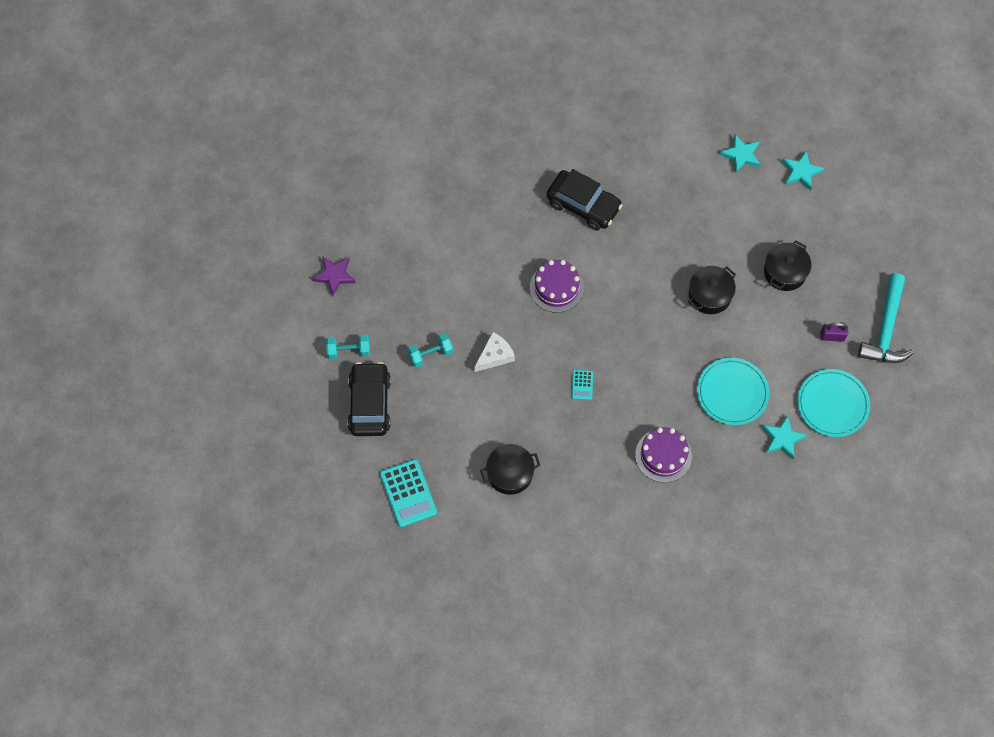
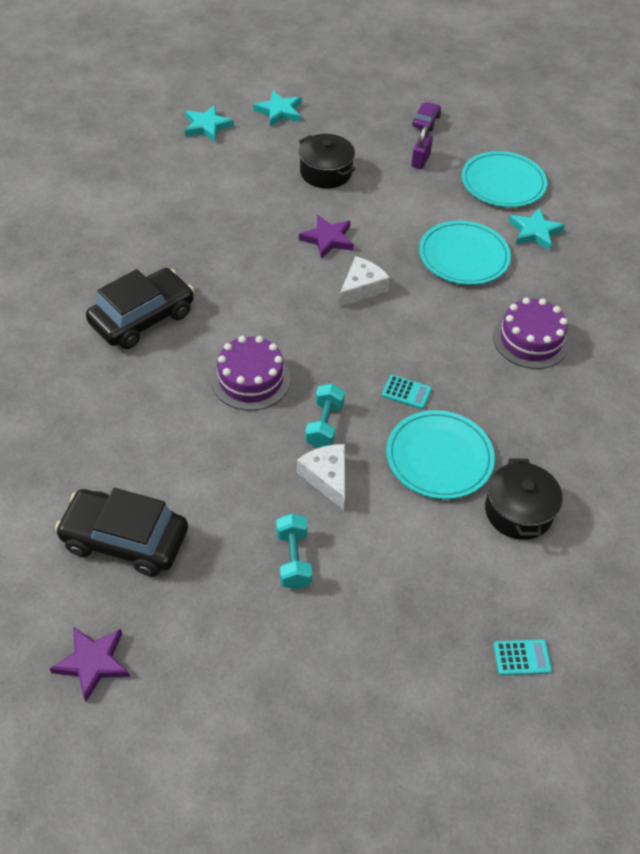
camera: 75 degrees left, 15 degrees down
turquoise dumbbell [326,335,370,359] -> turquoise dumbbell moved to [305,384,345,448]
black car [347,362,391,436] -> black car moved to [55,488,188,577]
turquoise calculator [380,459,437,527] -> turquoise calculator [493,639,552,675], size x0.51
black pot [688,266,736,314] -> purple star [299,215,354,259]
turquoise star [719,135,760,173] -> turquoise star moved to [253,91,301,127]
turquoise hammer [858,273,914,363] -> purple car [412,102,441,131]
none -> white cheese [339,256,390,307]
none -> turquoise plate [386,410,495,499]

